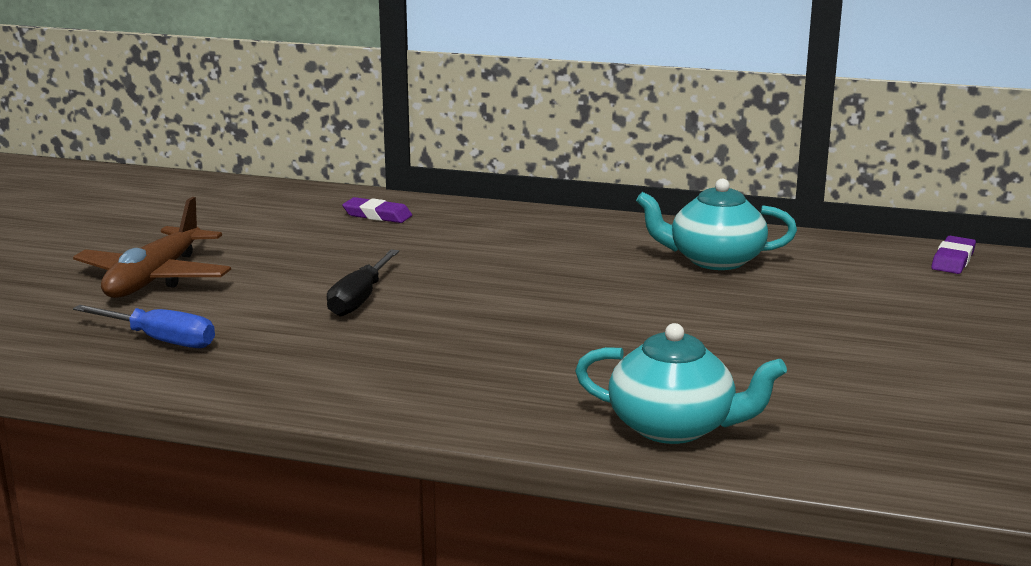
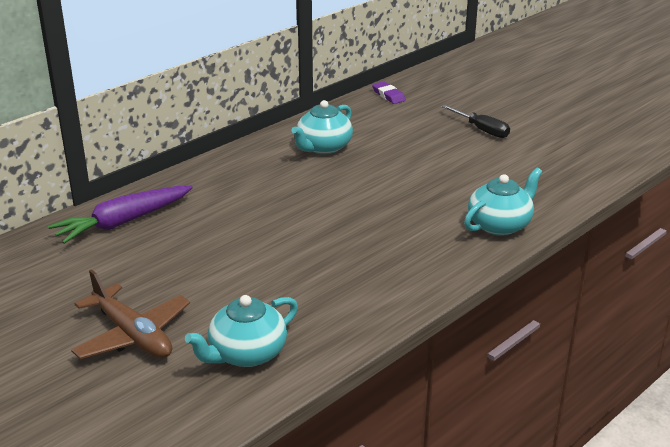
camera: 60 degrees left, 10 degrees up
blue screwdriver [73,305,215,348] -> turquoise teapot [185,295,298,367]
black screwdriver [327,249,399,317] -> black screwdriver moved to [442,105,510,138]
purple eraser [342,197,412,223] -> purple carrot [48,186,193,244]

